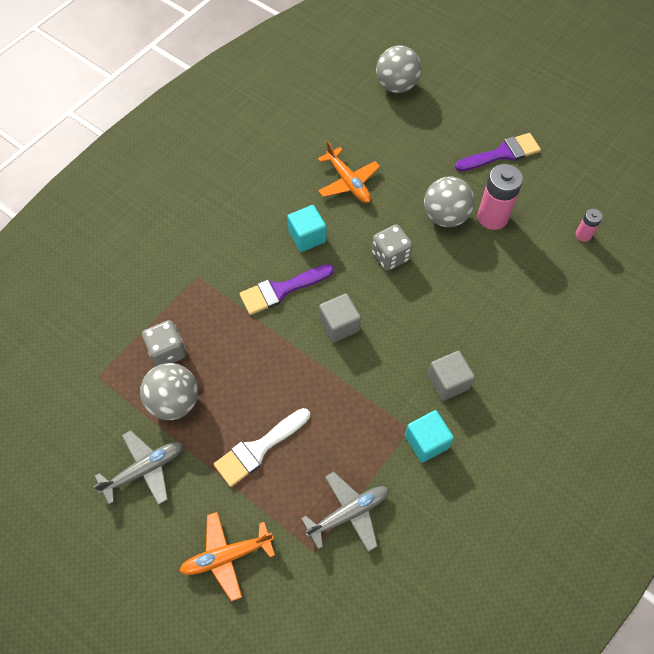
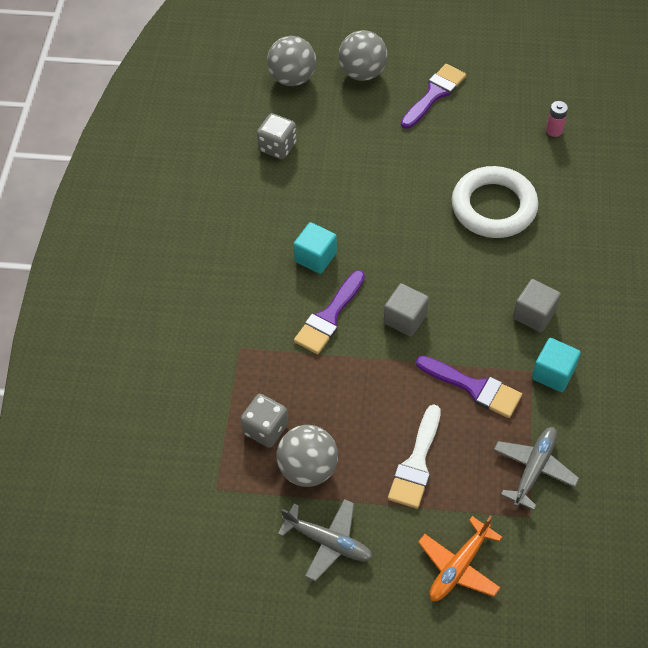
camera: 30 degrees left, 5 degrees down
grey plane [93,430,183,505] -> grey plane turned 90 degrees clockwise [278,499,373,581]
orange plane [318,141,380,203] -> none
grey dice [372,224,413,271] -> grey dice moved to [257,113,297,159]
grey ball [424,176,475,227] -> grey ball moved to [338,30,388,81]
pink battery [477,164,523,230] -> none
none -> purple brush [416,356,522,418]
none -> white ring [452,166,538,238]

